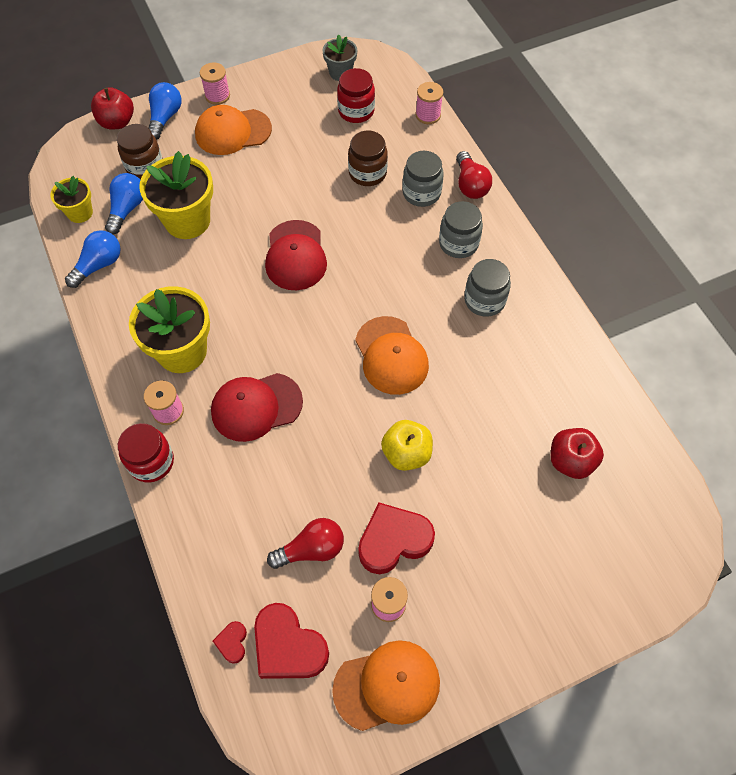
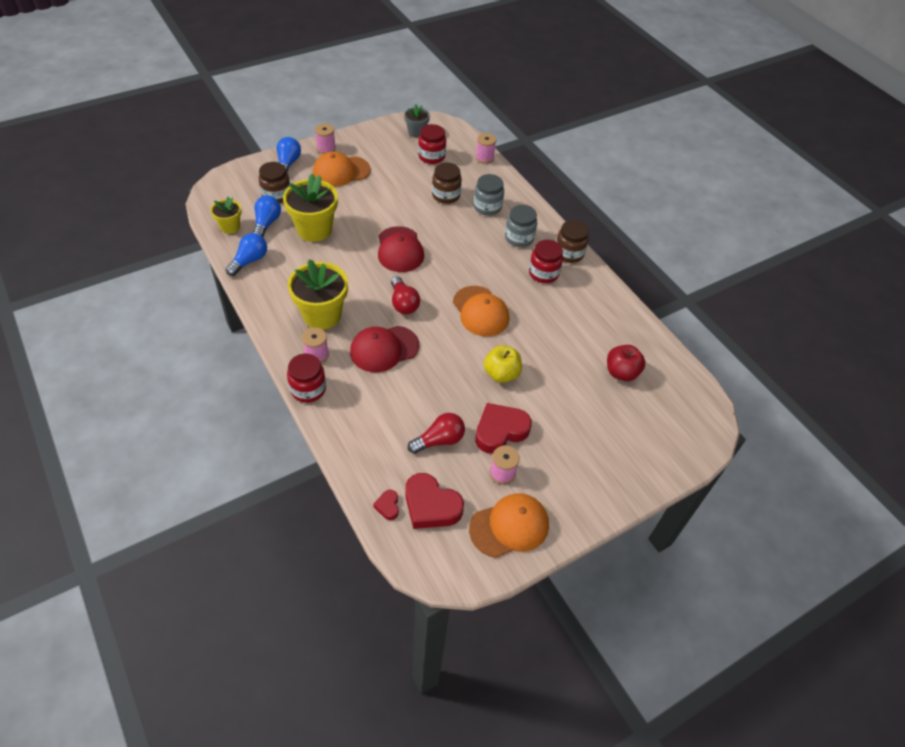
camera: 10 degrees left, 10 degrees down
red apple [91,87,134,130] -> none
red light bulb [456,151,492,199] -> red light bulb moved to [391,276,420,314]
grey jar [464,259,511,317] -> red jar [529,240,563,283]
none -> brown jar [556,220,589,263]

